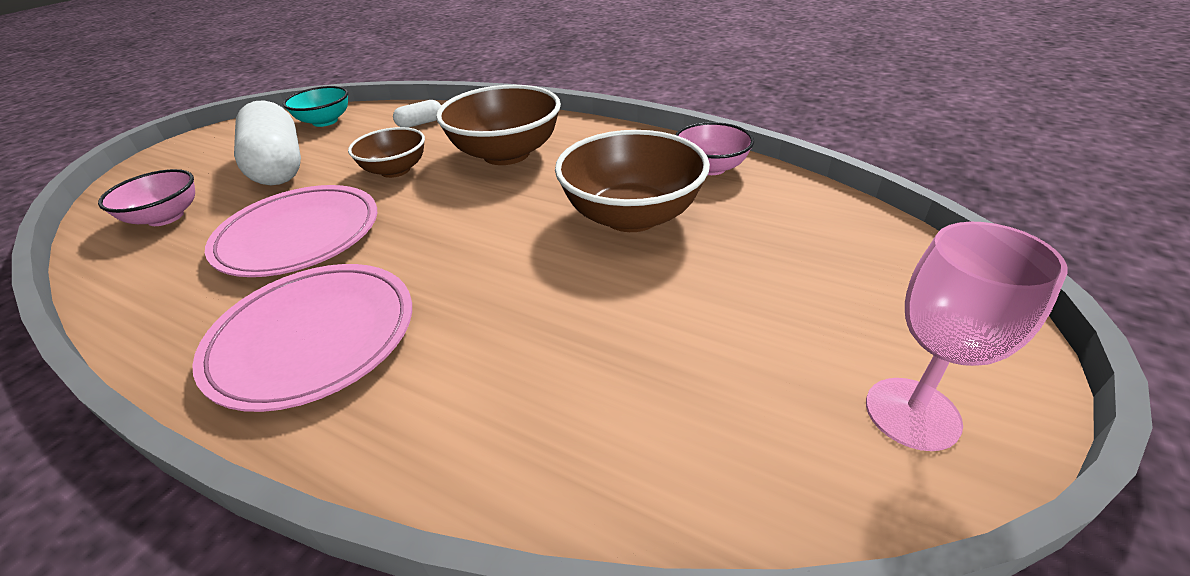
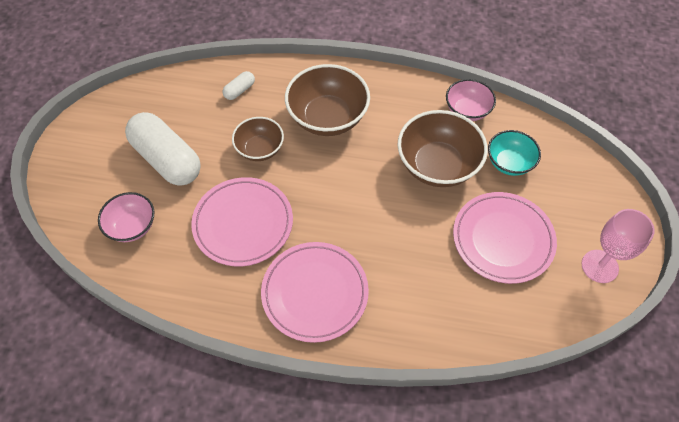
camera: 20 degrees left, 20 degrees up
turquoise bowl [283,86,348,127] -> turquoise bowl moved to [488,130,541,176]
none -> pink plate [453,192,557,284]

